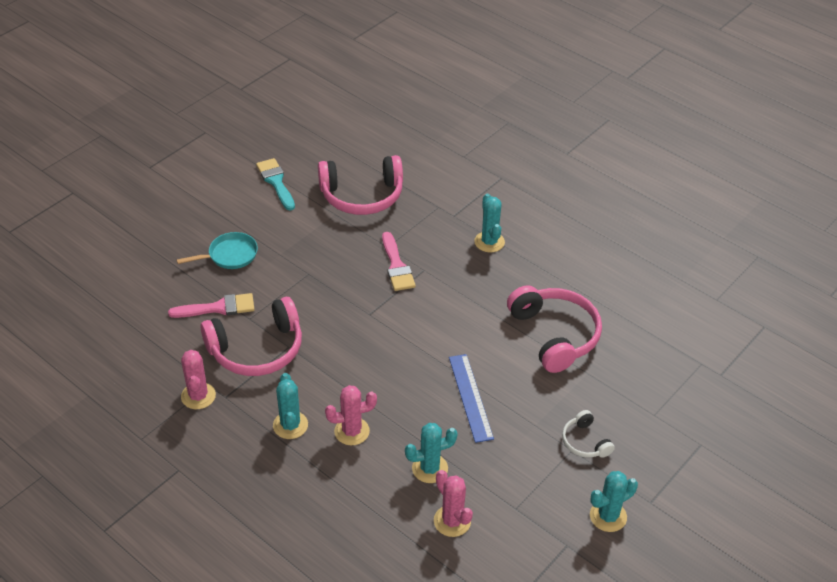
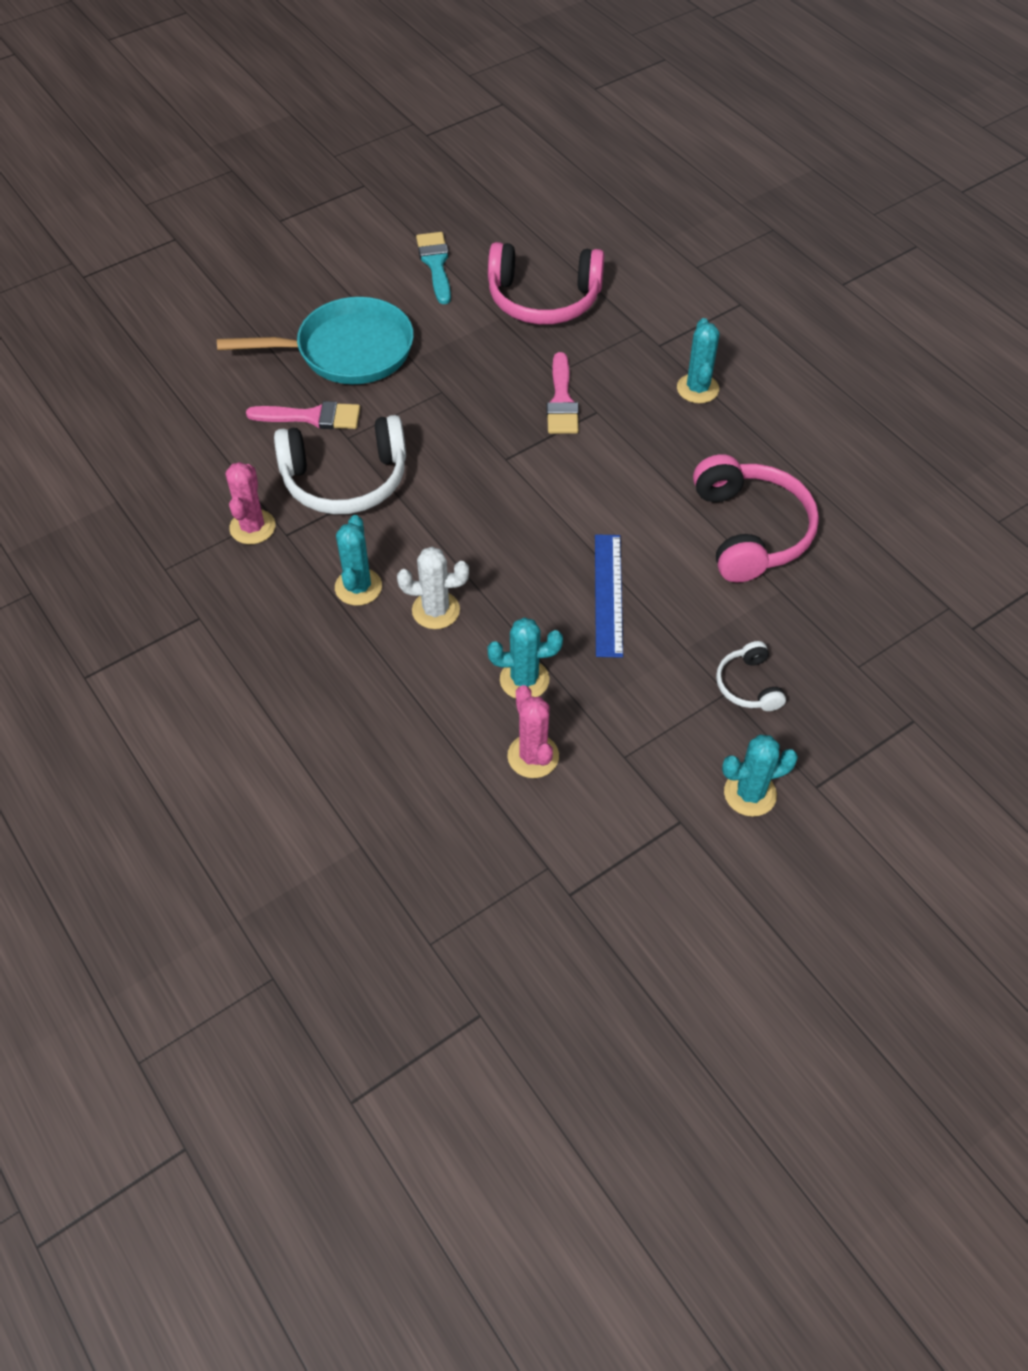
camera: 15 degrees right, 10 degrees up
turquoise pan [177,232,258,269] -> turquoise pan [217,297,414,384], size x1.77
pink headphones [201,297,302,376] -> white headphones [274,415,406,514]
pink cactus [325,385,377,445] -> white cactus [397,547,469,629]

